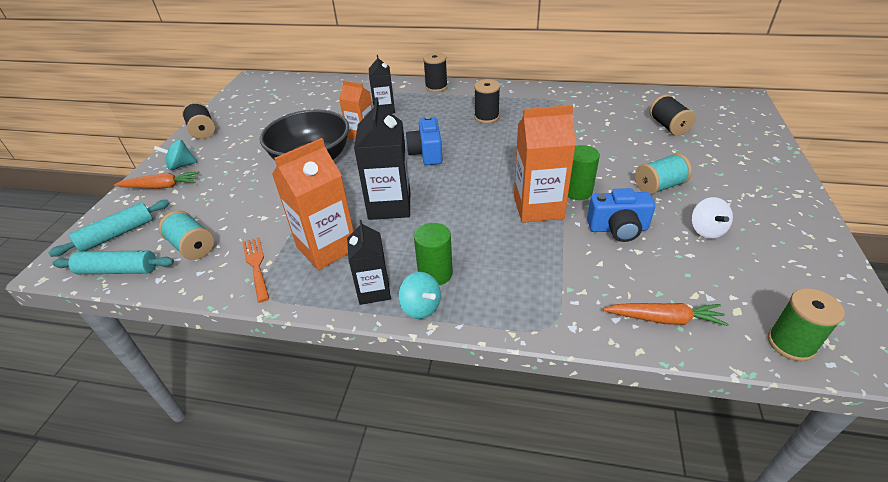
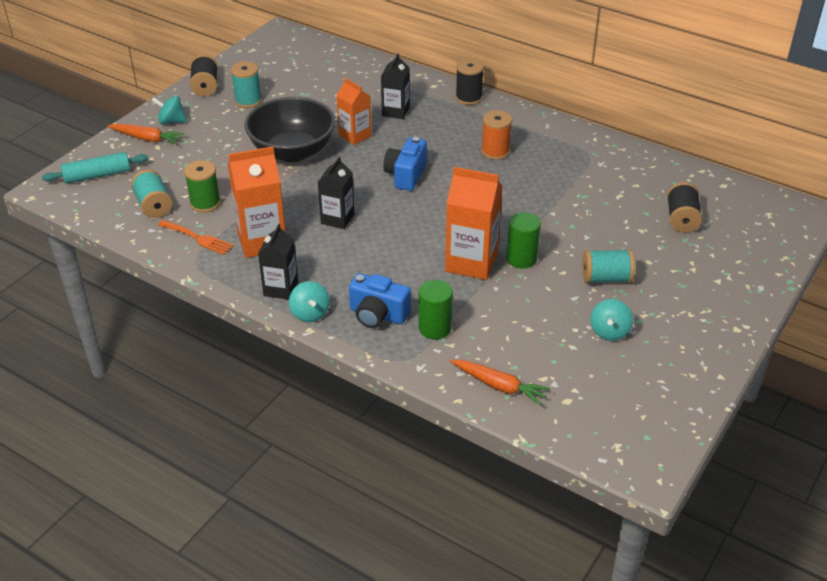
camera: 20 degrees right, 0 degrees up
turquoise rolling pin [52,250,174,274] -> none
orange fork [242,237,269,303] -> orange fork turned 120 degrees clockwise [158,220,234,255]
black carton [354,97,410,220] -> black carton [318,157,354,229], size x0.63
green cylinder [414,223,453,285] -> green cylinder moved to [418,280,453,339]
black spool [474,79,500,124] -> orange spool [481,110,512,160]
blue camera [587,188,655,242] -> blue camera moved to [349,273,411,328]
white spinning top [691,197,733,239] -> turquoise spinning top [591,299,633,341]
green spool [768,288,845,361] -> green spool moved to [184,160,221,213]
none -> turquoise spool [231,61,262,108]

